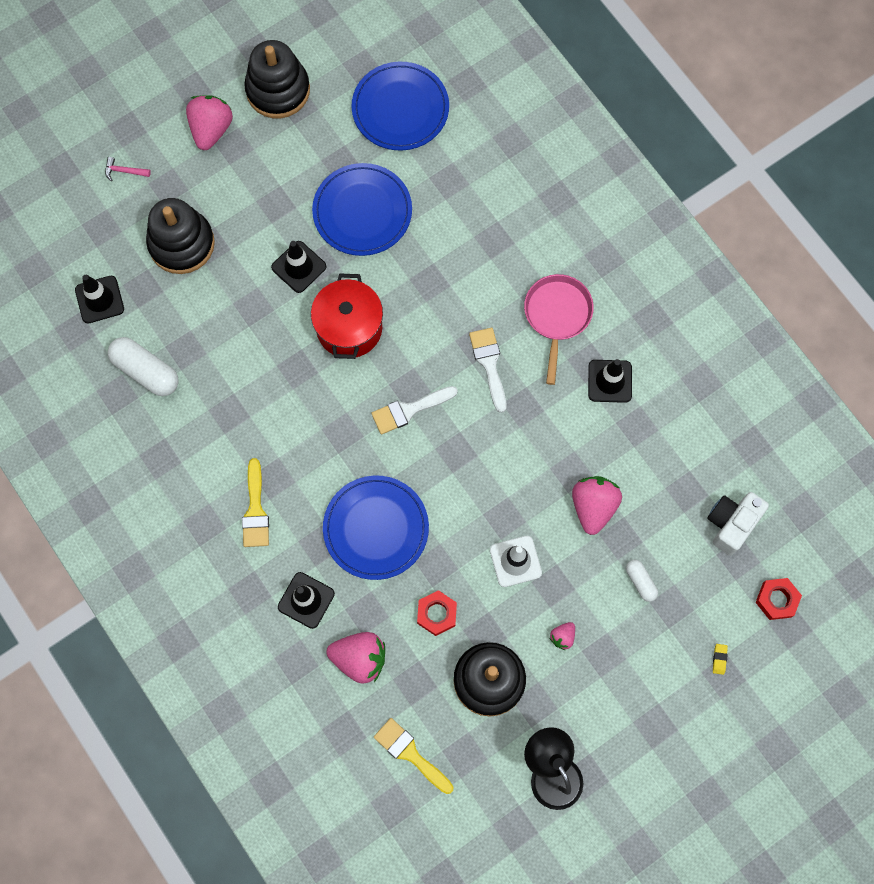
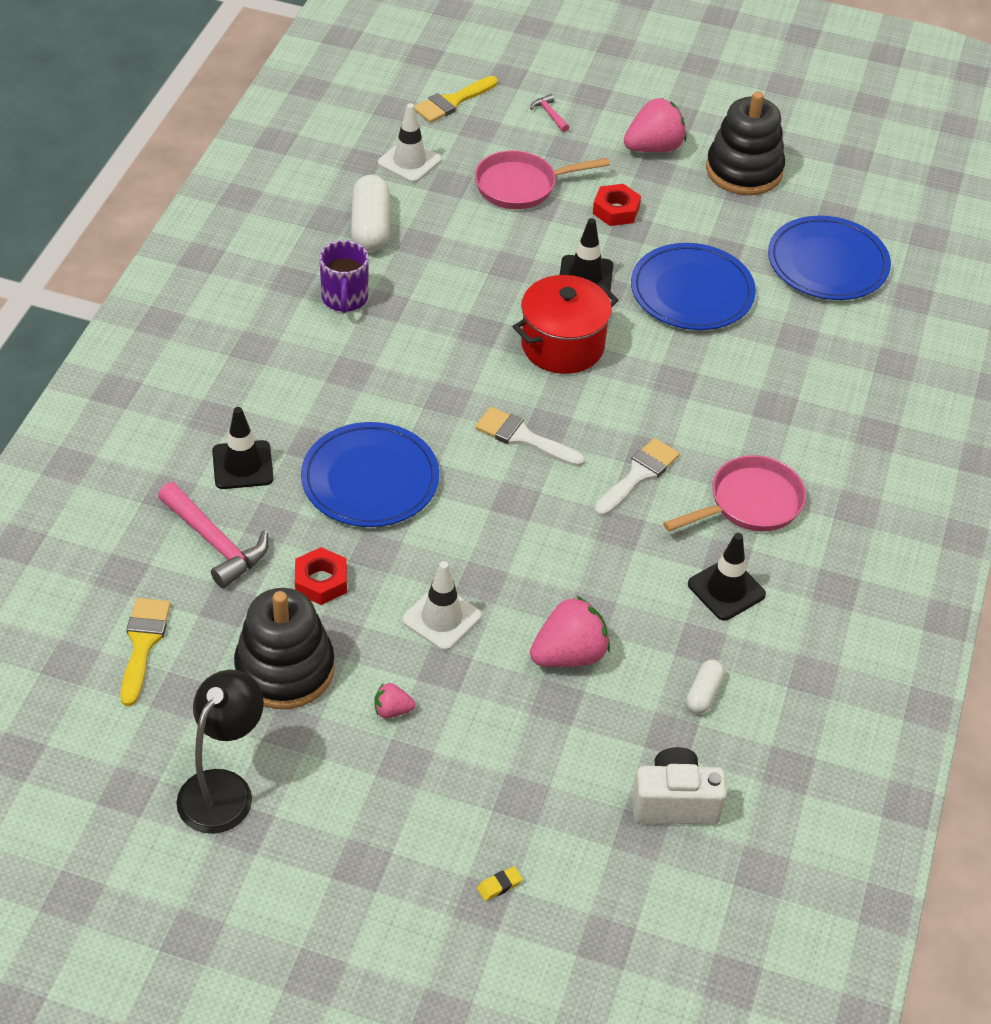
camera: 50 degrees right, 25 degrees down
black traffic cone [75,275,124,324] -> white traffic cone [378,103,442,183]
black stacking toy [146,198,215,274] -> pink pan [475,150,610,209]
yellow brush [242,458,269,547] -> yellow brush moved to [414,76,498,123]
pink strawberry [326,632,385,683] -> pink hammer [158,482,269,588]
white capsule [626,560,658,602] -> white capsule moved to [686,660,725,714]
red nut [755,578,802,620] -> red nut moved to [593,184,641,226]
none -> purple mug [319,240,369,313]

